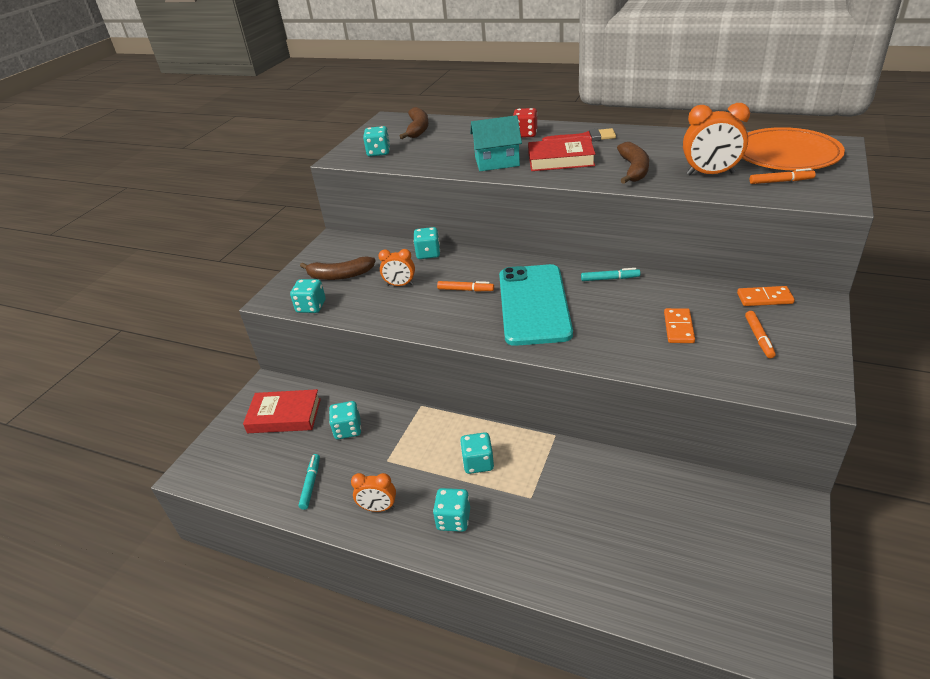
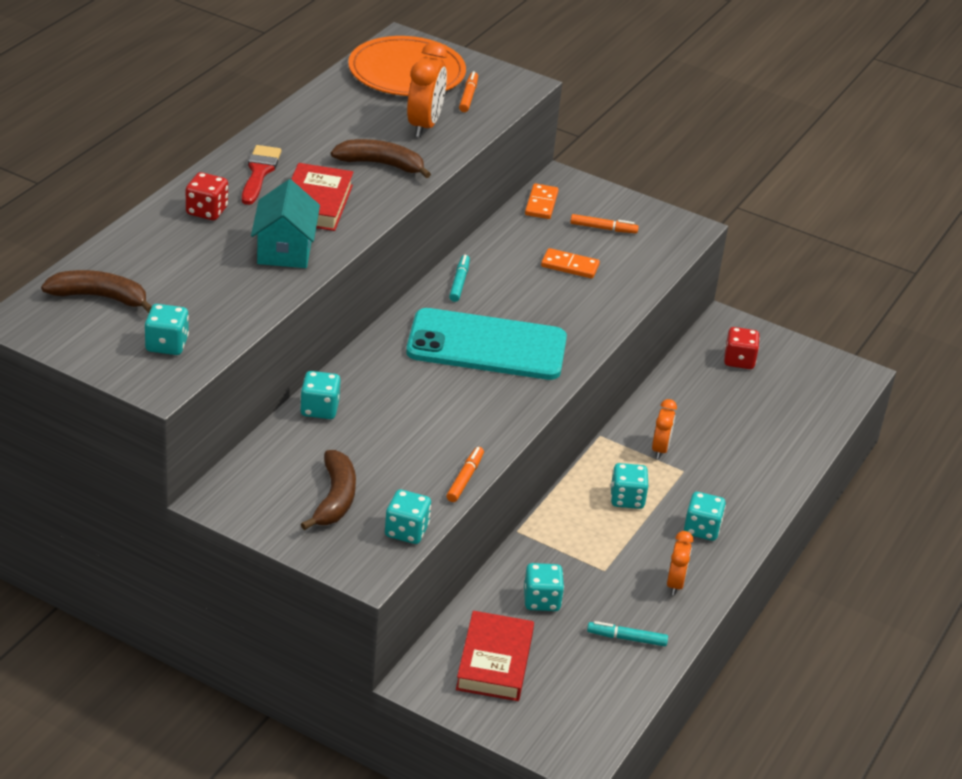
camera: 90 degrees left, 0 degrees up
orange clock [378,249,415,286] -> orange clock moved to [652,399,677,459]
orange marker [437,281,494,292] -> orange marker moved to [446,447,484,502]
none -> red dice [724,327,760,369]

